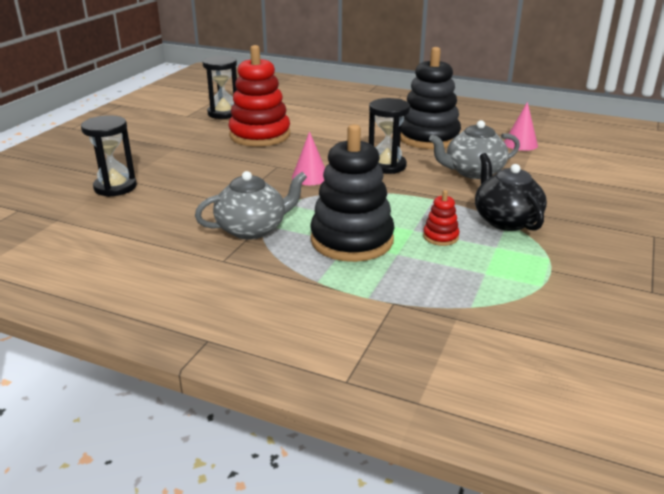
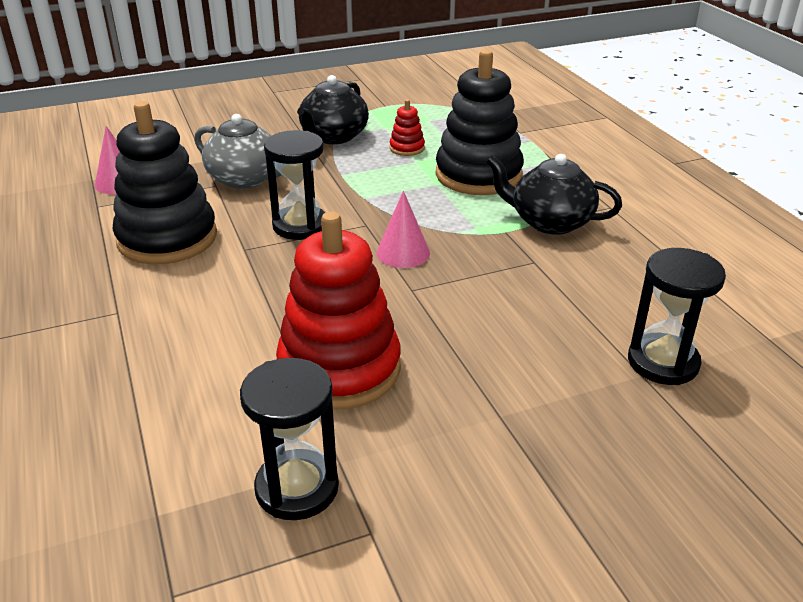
camera: 135 degrees left, 5 degrees up
grey teapot [195,171,307,240] -> black teapot [486,154,622,235]

